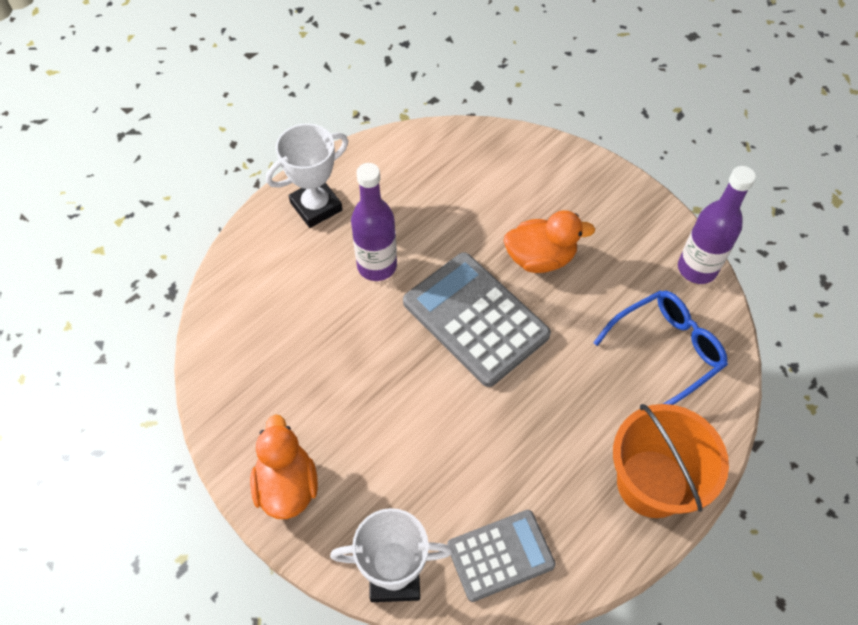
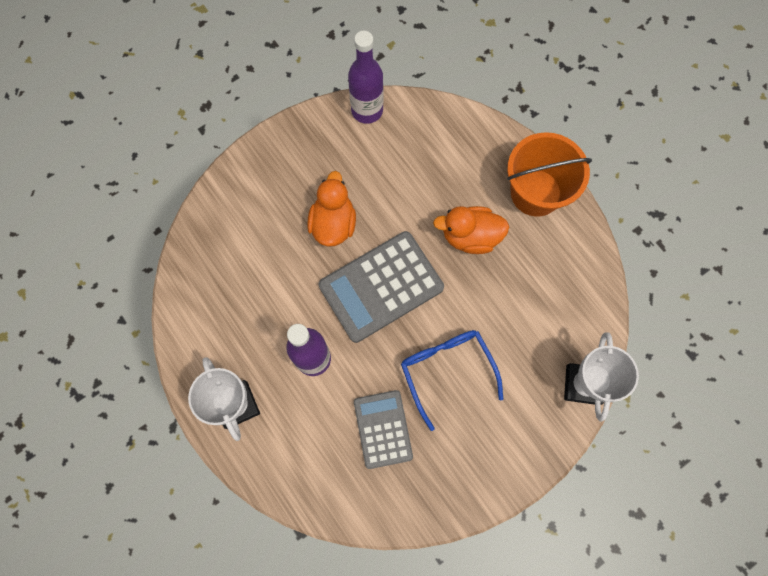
camera: 80 degrees left, 15 degrees up
orange duck [250,414,318,519] -> orange duck moved to [433,206,509,254]
grey calculator [447,510,556,602] -> grey calculator moved to [354,390,413,469]
blue glasses [593,290,728,405] -> blue glasses moved to [401,330,503,431]

